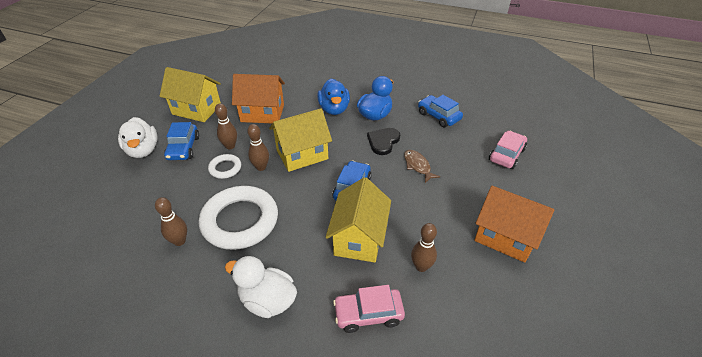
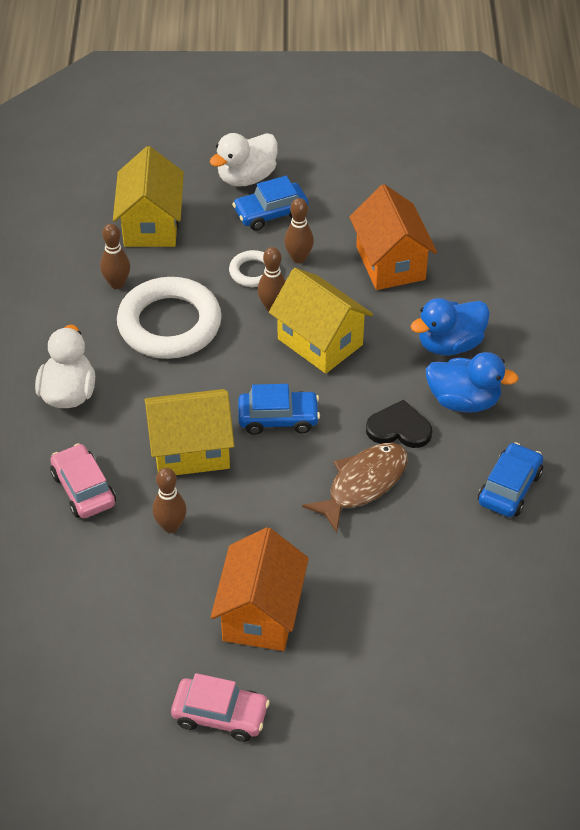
camera: 70 degrees right, 5 degrees up
yellow house [160,67,221,122] -> yellow house moved to [113,146,184,247]
brown fish [404,150,440,183] -> brown fish [302,443,408,533], size x1.59
pink car [489,131,527,169] -> pink car moved to [171,673,270,742]

